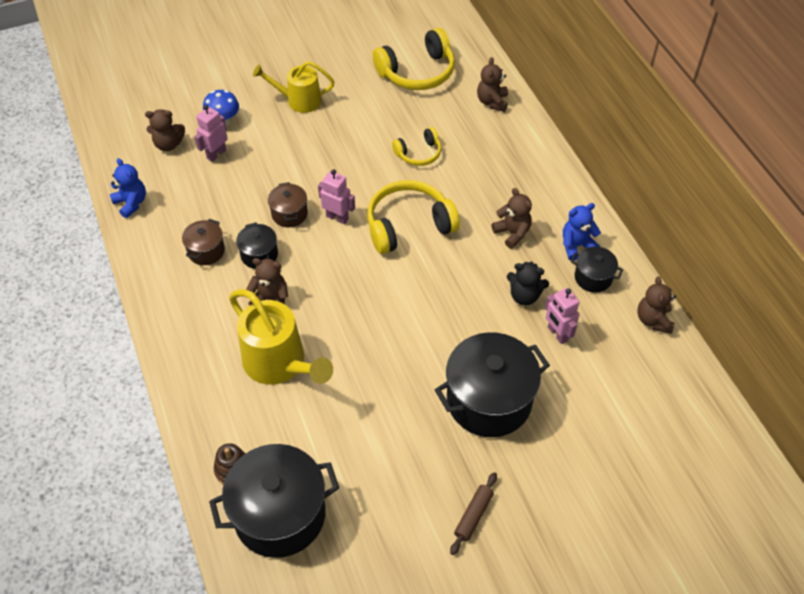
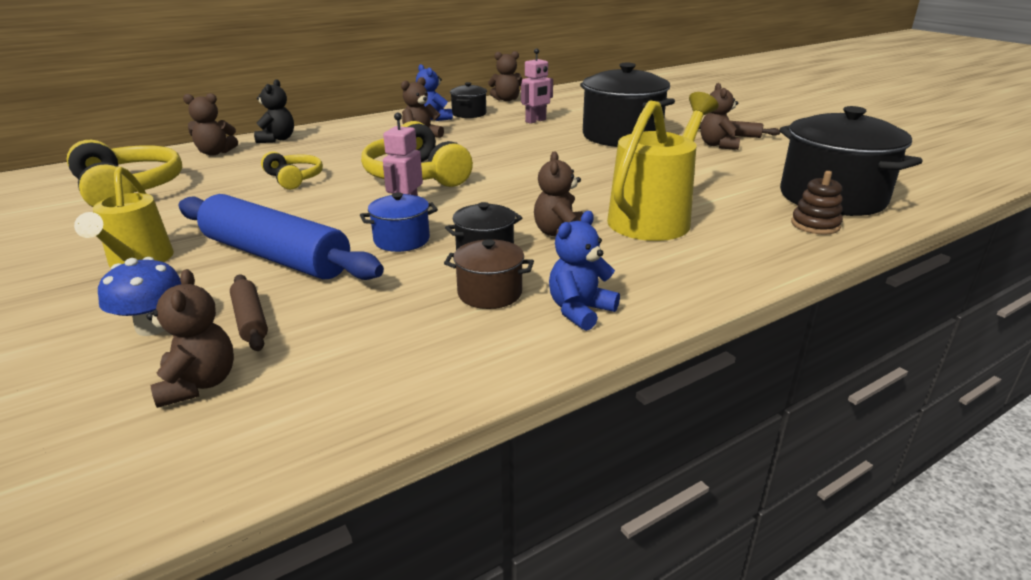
camera: 100 degrees left, 25 degrees down
blue teddy bear [110,158,146,218] -> blue teddy bear moved to [549,211,620,331]
pink robot [194,105,228,162] -> brown rolling pin [230,274,268,351]
brown pot [268,182,308,227] -> blue pot [360,192,438,252]
black teddy bear [507,261,549,305] -> black teddy bear moved to [254,79,294,143]
none -> blue rolling pin [178,194,384,280]
none -> brown teddy bear [700,83,740,150]

